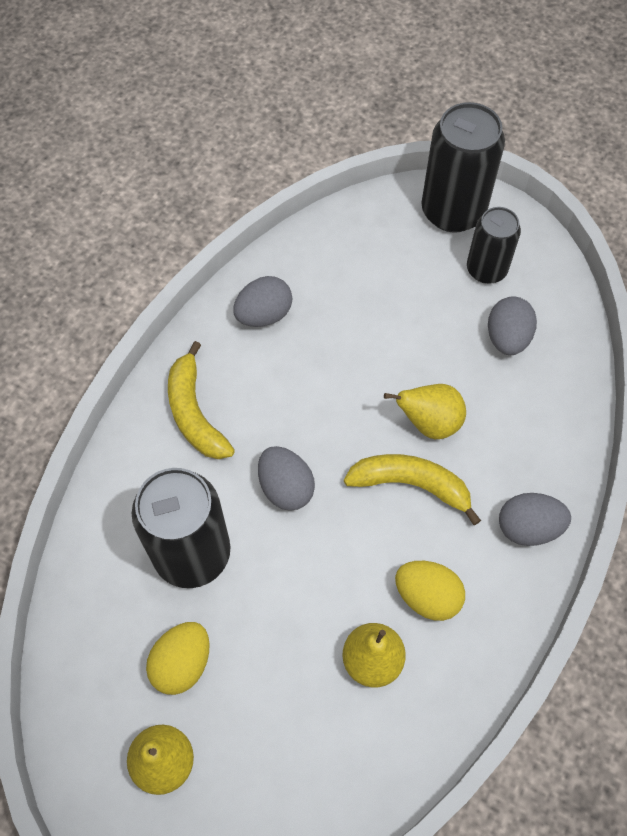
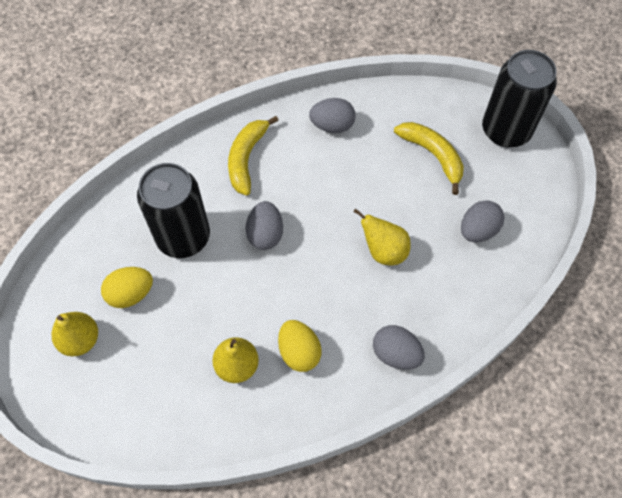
camera: 35 degrees right, 0 degrees up
yellow banana [344,454,481,525] -> yellow banana moved to [394,122,464,195]
black can [467,207,521,284] -> none

